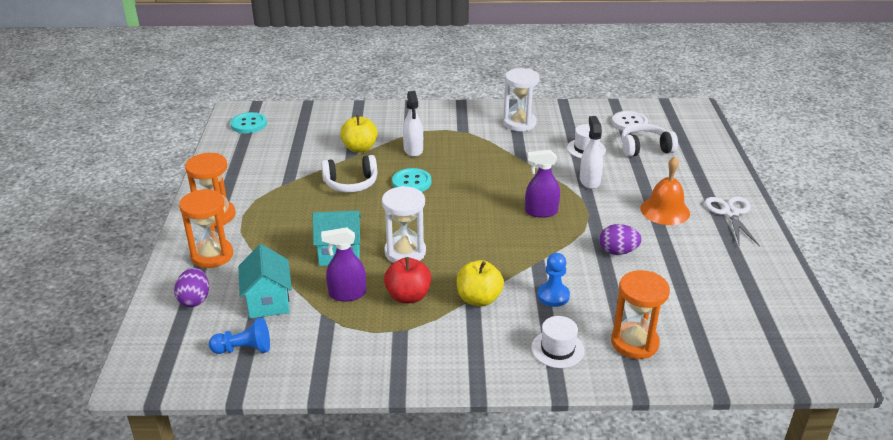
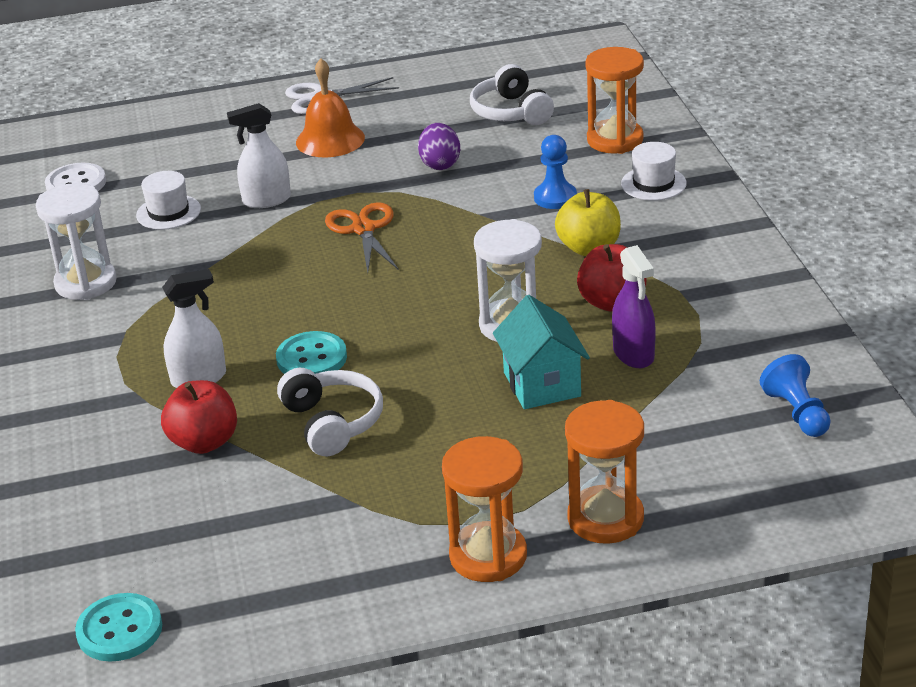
camera: 100 degrees left, 0 degrees up
purple egg [174,268,209,307] -> none
turquoise house [238,244,292,319] -> none
yellow apple [340,115,378,153] -> red apple [161,380,237,454]
purple spray bottle [525,150,560,218] -> orange scissors [325,202,398,273]
white headphones [621,123,678,157] -> white headphones moved to [470,64,554,125]

